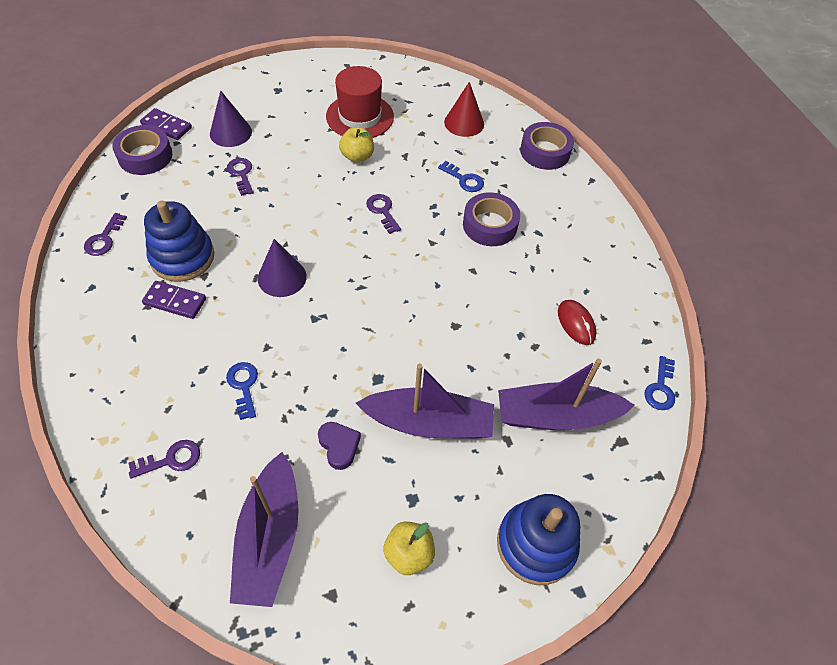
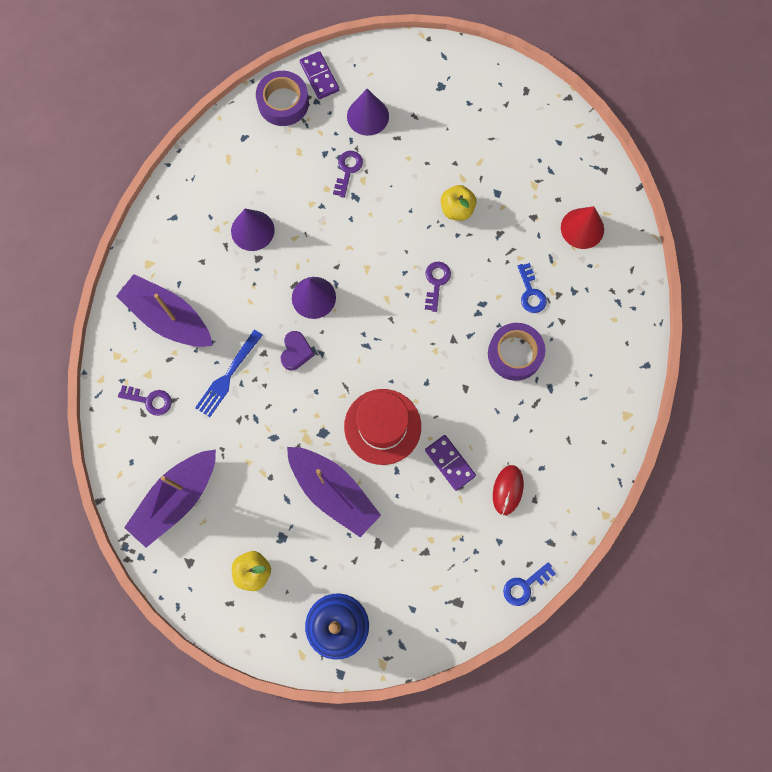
camera: 40 degrees right, 20 degrees up
purple key [84,213,127,256] -> none
purple domino [142,281,206,319] -> purple domino moved to [425,435,476,491]
blue stacking toy [144,201,214,282] -> purple cone [231,209,275,251]
blue key [226,362,258,420] -> blue fork [195,330,263,417]
purple heart [318,422,361,470] -> purple heart moved to [281,331,314,370]
red hat [326,66,394,138] -> red hat moved to [344,389,421,465]
purple boat [498,359,635,430] -> purple boat moved to [116,274,213,347]
purple tape [520,122,574,170] -> none

